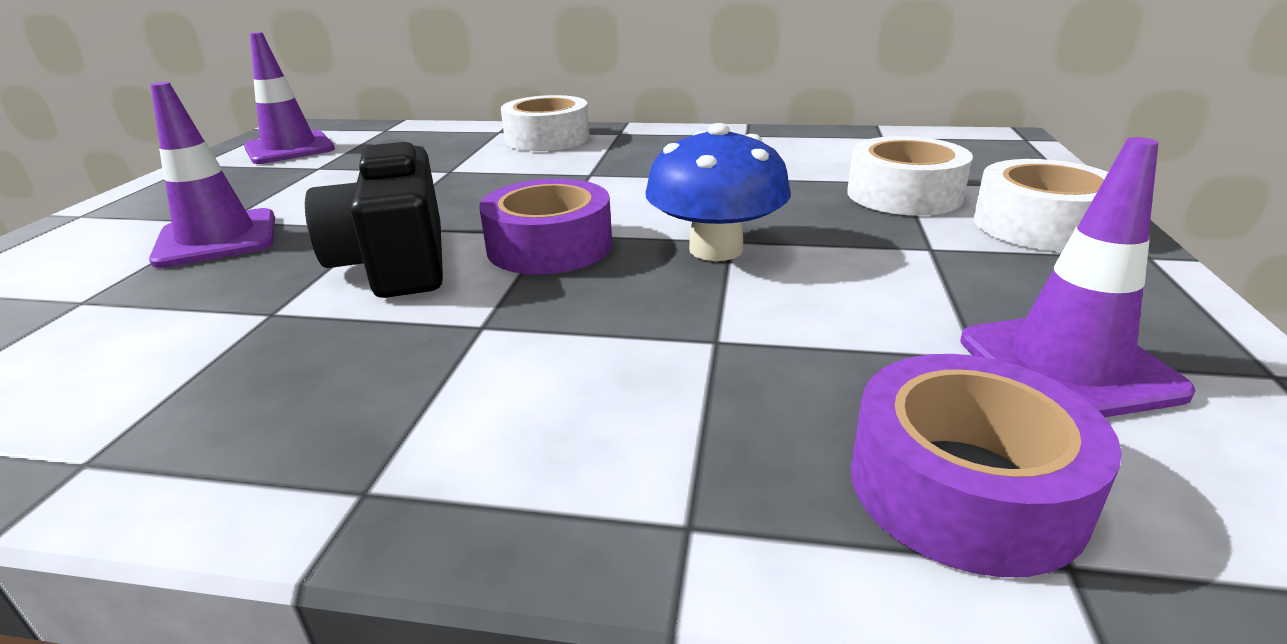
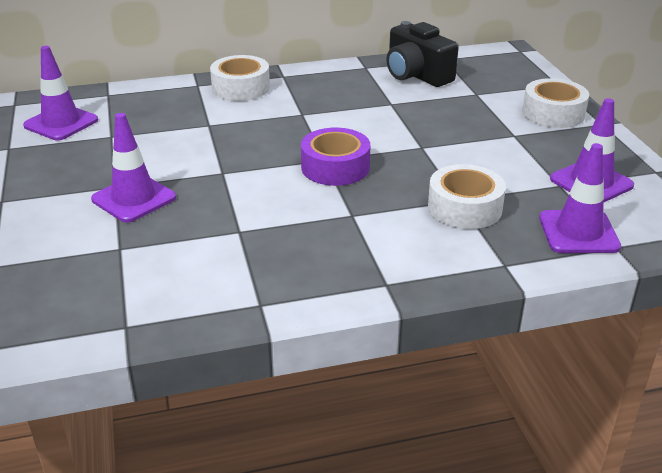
camera: 25 degrees left, 5 degrees up
black camera [305,139,443,298] -> black camera moved to [386,21,459,87]
blue mushroom [645,123,791,261] -> none
white tape [847,136,973,216] -> white tape moved to [428,164,506,229]
purple tape [851,354,1122,577] -> purple traffic cone [539,143,621,253]

